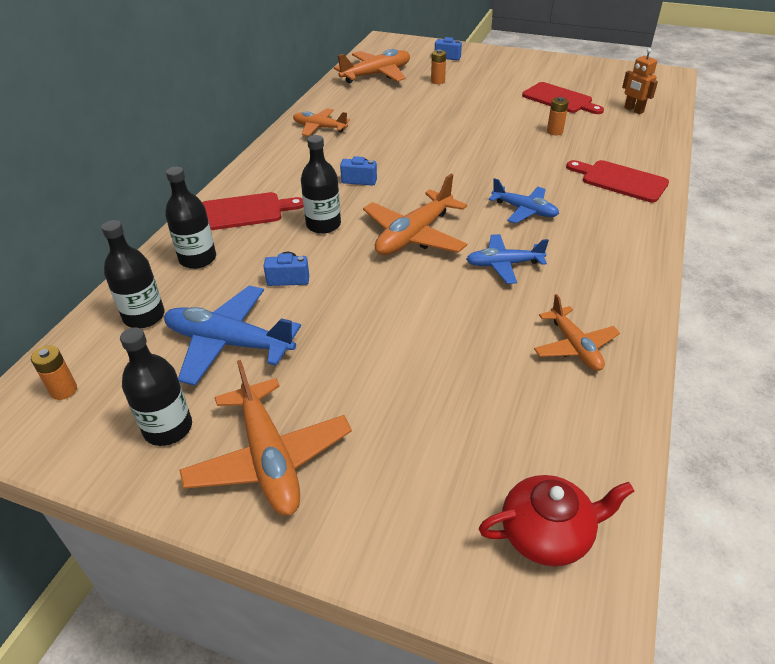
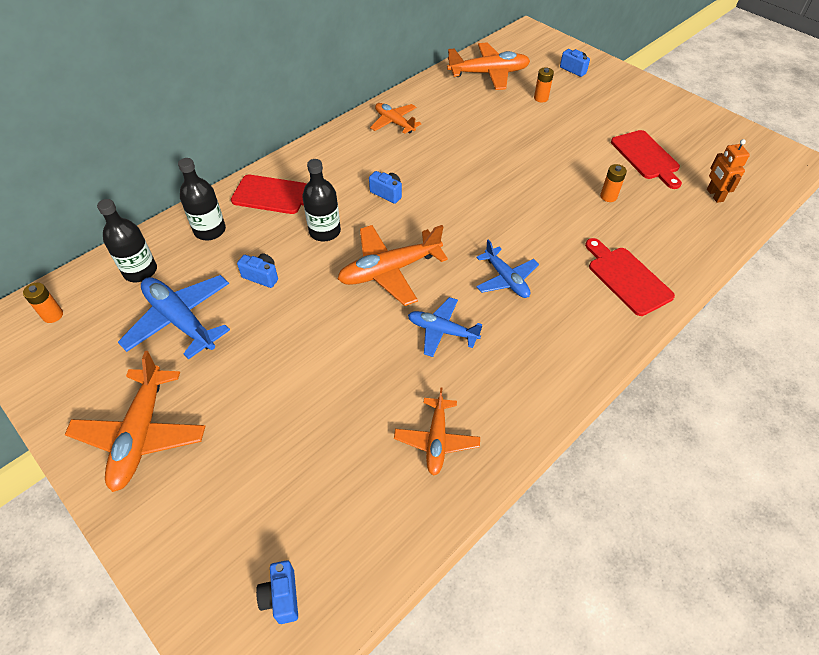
camera: 25 degrees right, 10 degrees up
black bottle [120,327,192,446] -> none
red teapot [479,475,634,567] -> blue camera [256,560,298,624]

